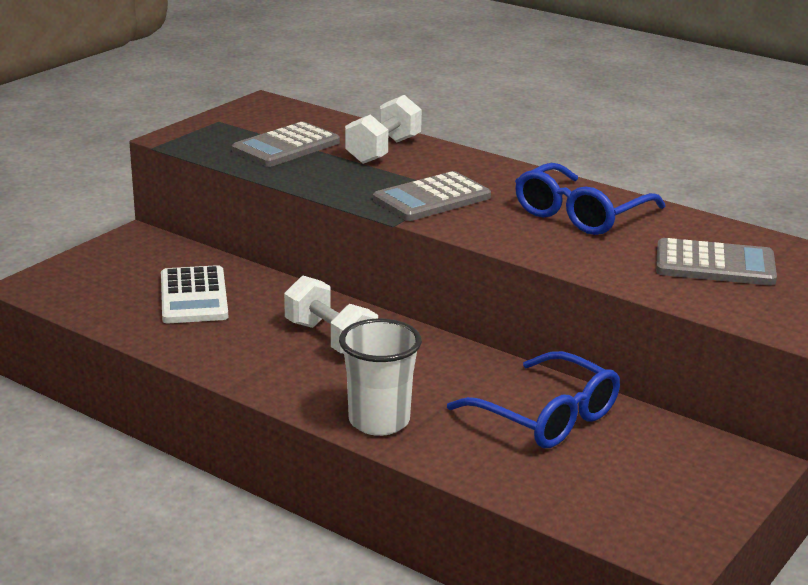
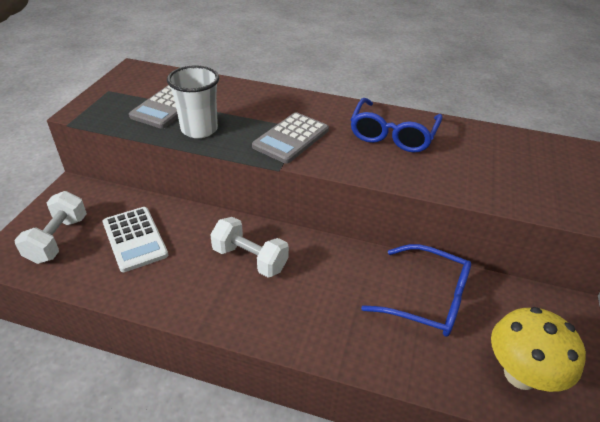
camera: 20 degrees left, 15 degrees up
white cup [339,319,422,436] -> white cup moved to [167,65,219,138]
white dumbbell [345,95,422,164] -> white dumbbell moved to [14,191,87,264]
grey calculator [656,238,777,285] -> none
none -> yellow mushroom [491,307,586,392]

